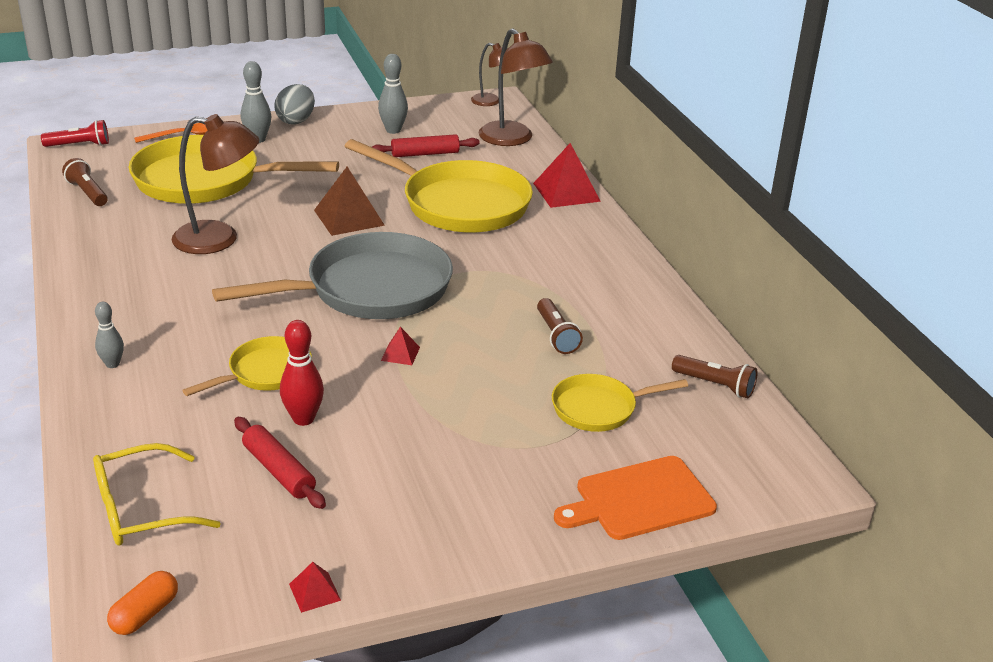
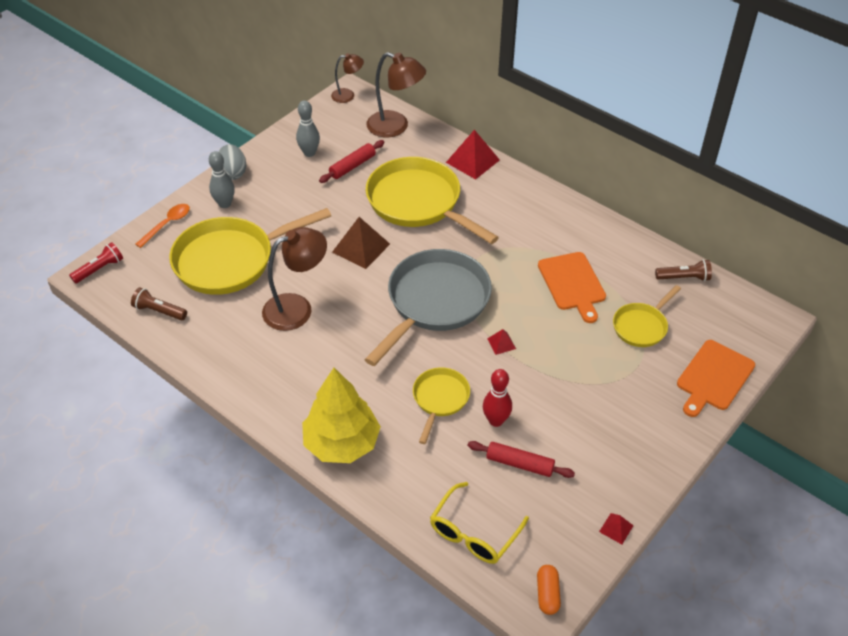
camera: 30 degrees left, 15 degrees up
grey bowling pin [95,302,124,368] -> yellow tree [302,368,381,463]
yellow pan [345,139,533,233] -> yellow pan turned 135 degrees counterclockwise [366,157,499,244]
brown flashlight [537,298,583,354] -> orange cutting board [538,252,606,323]

